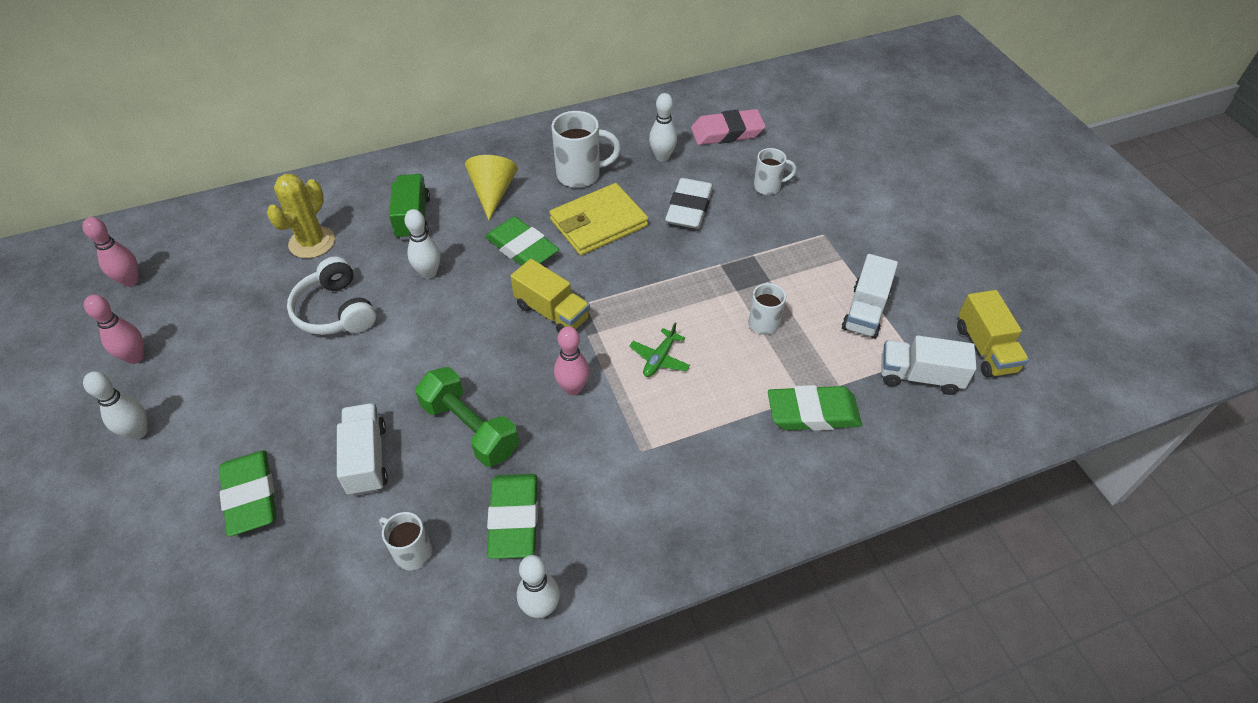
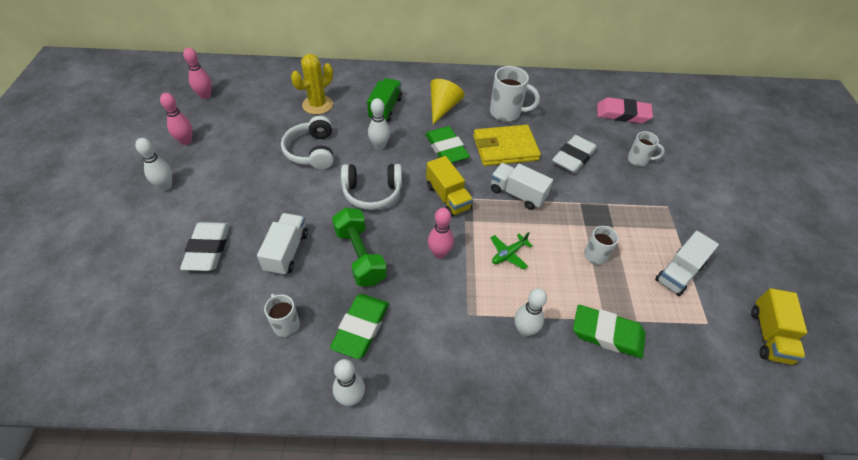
camera: 20 degrees right, 0 degrees up
green eraser [219,450,276,537] -> white eraser [180,222,230,271]
white bowling pin [649,93,677,162] -> white bowling pin moved to [514,288,547,337]
white truck [881,335,976,395] -> white truck moved to [491,163,553,210]
none -> white headphones [341,164,402,210]

